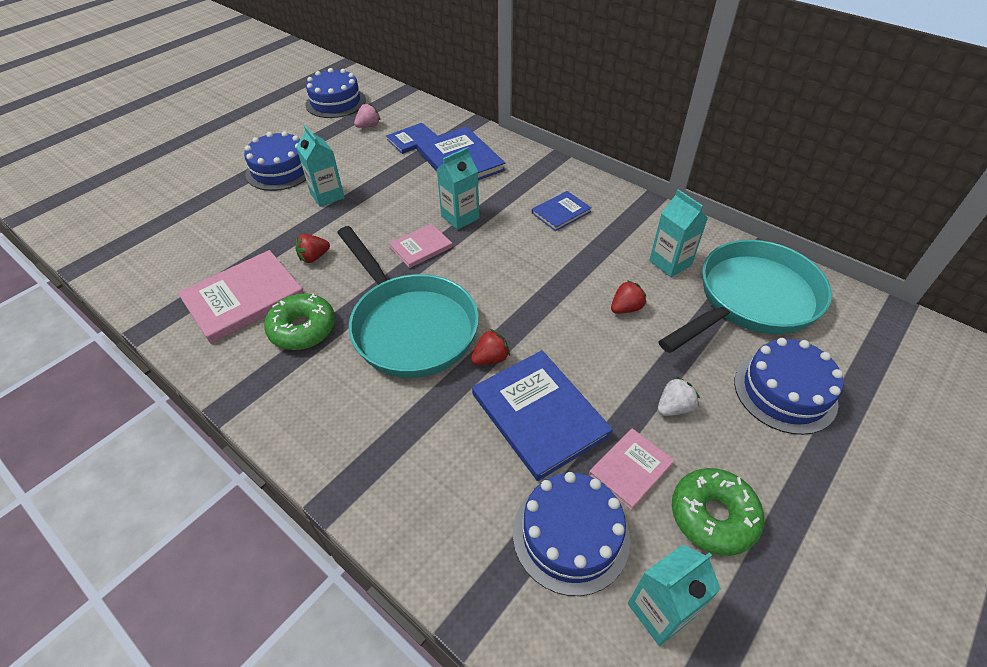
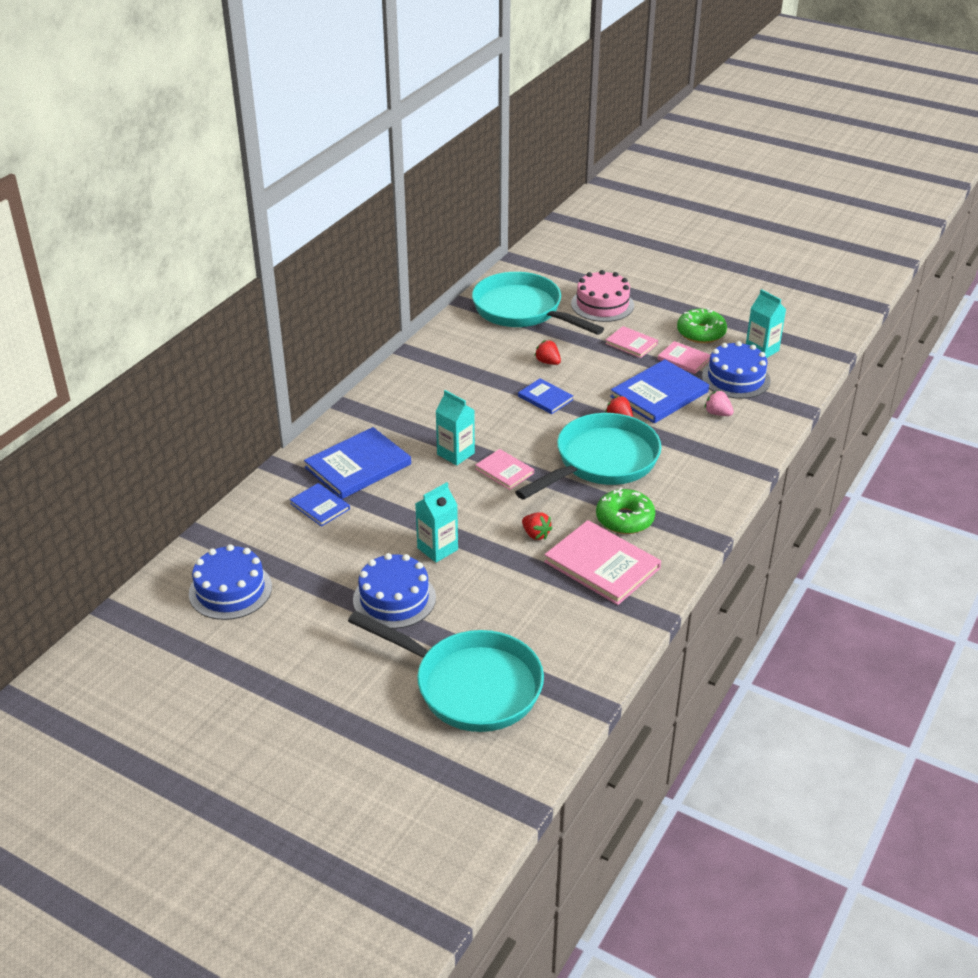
camera: 100 degrees left, 10 degrees down
pink strawberry [354,104,381,128] -> pink strawberry moved to [704,390,734,416]
blue book [532,191,591,231] -> blue book moved to [518,378,573,414]
turquoise carton [649,189,708,277] -> none
white strawberry [658,377,700,416] -> pink book [605,326,658,358]
blue cake [734,338,843,435] -> pink cake [571,270,634,322]
none -> turquoise pan [348,611,544,732]

